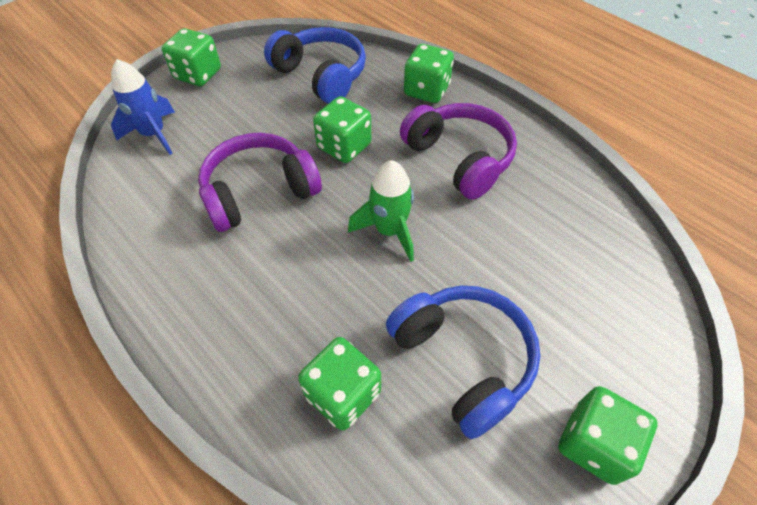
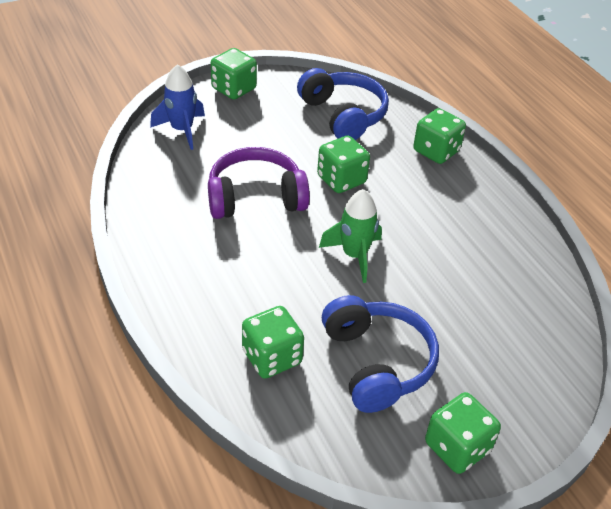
camera: 15 degrees right, 10 degrees down
purple headphones [400,103,517,200] -> none

